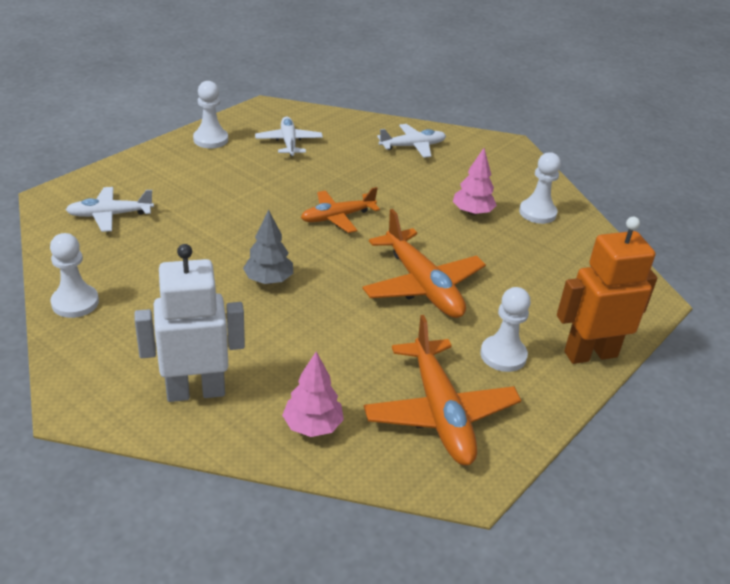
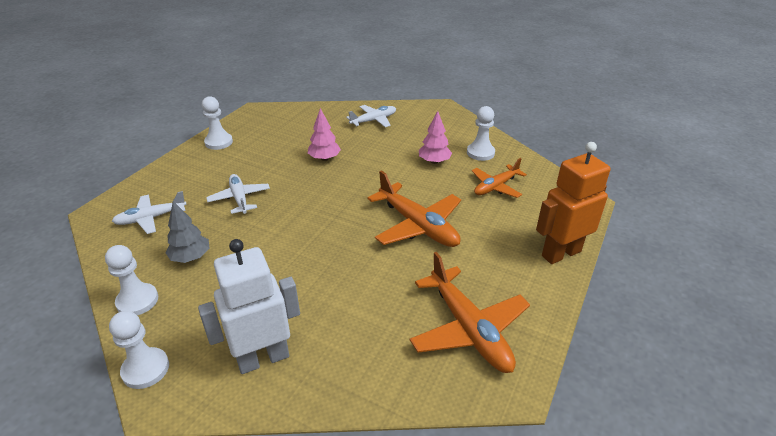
camera: 10 degrees left, 0 degrees up
grey tree [243,210,293,284] -> grey tree moved to [165,201,210,263]
white plane [255,116,323,156] -> white plane moved to [206,174,270,214]
pink tree [282,351,344,437] -> pink tree moved to [308,108,341,161]
orange plane [301,187,380,233] -> orange plane moved to [472,158,527,198]
white pawn [480,287,531,372] -> white pawn moved to [109,311,169,389]

